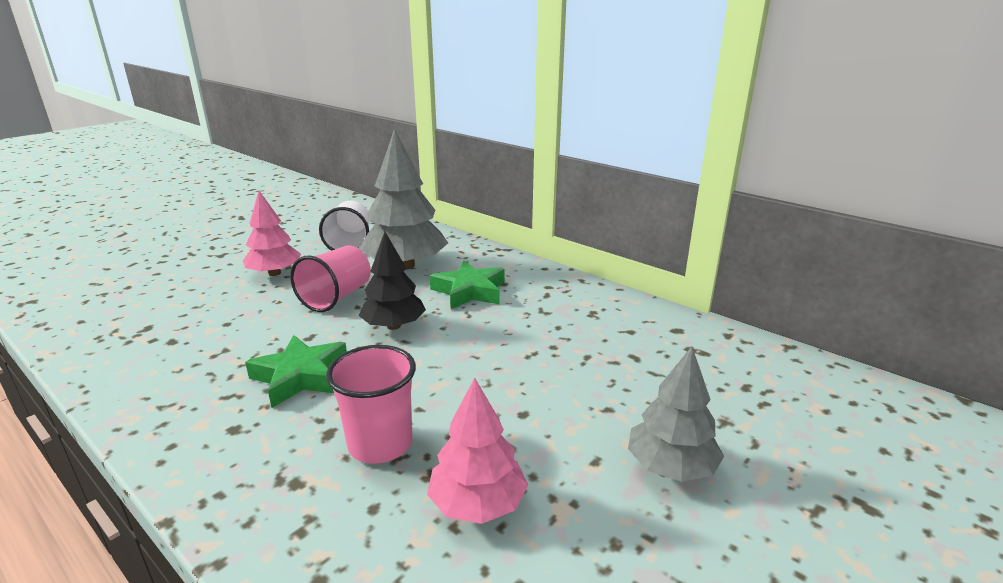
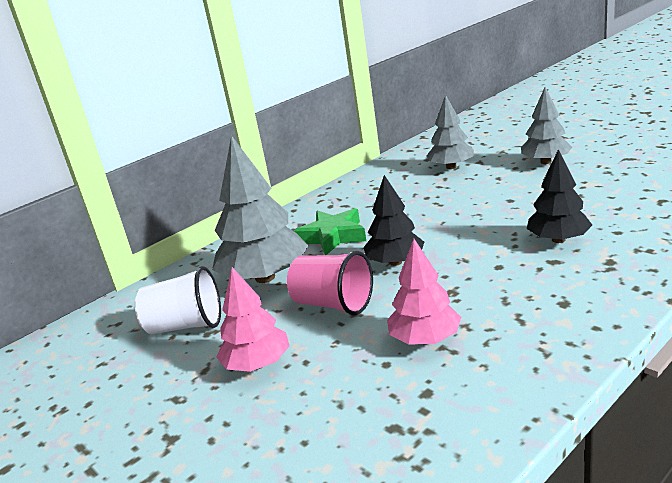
camera: 80 degrees left, 0 degrees up
green star [245,335,347,408] -> none
pink cup [326,345,416,464] -> black tree [527,149,592,243]
pink tree [427,378,528,524] -> pink tree moved to [387,239,461,345]
none -> grey tree [426,95,474,169]

